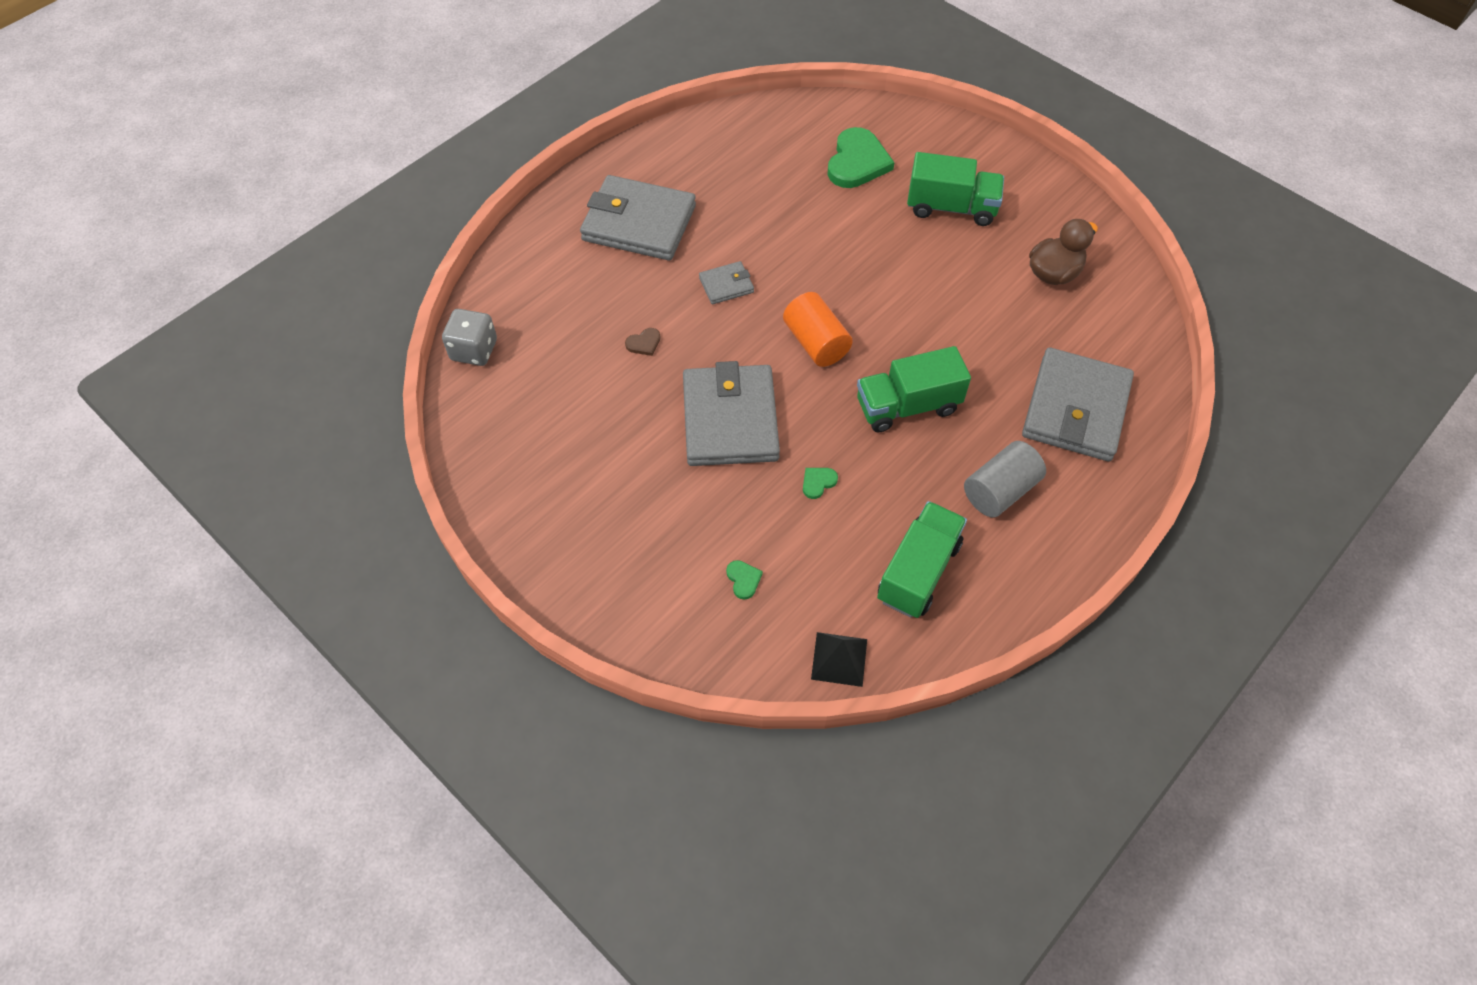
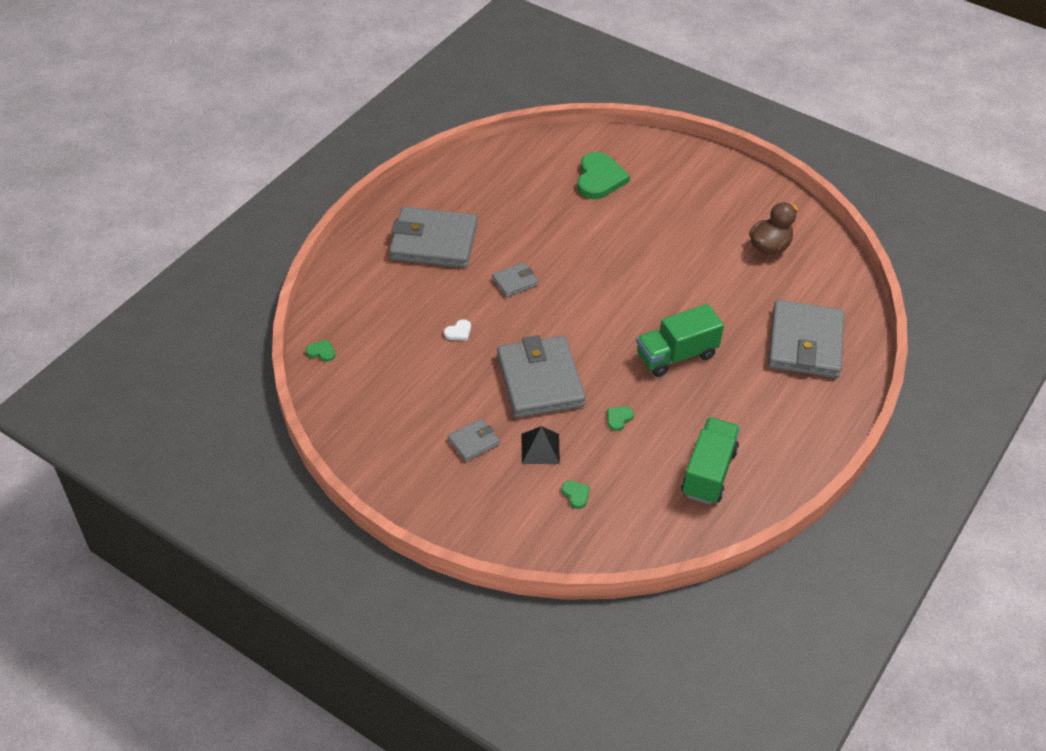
camera: 10 degrees left, 10 degrees down
grey dice [442,309,497,366] -> green heart [306,339,335,362]
brown heart [625,328,661,356] -> white heart [444,319,471,341]
orange cylinder [783,292,853,367] -> none
black pyramid [811,632,867,687] -> black pyramid moved to [522,426,560,464]
green truck [907,152,1004,226] -> none
grey cylinder [964,441,1046,518] -> none
none -> grey wallet [448,418,500,462]

